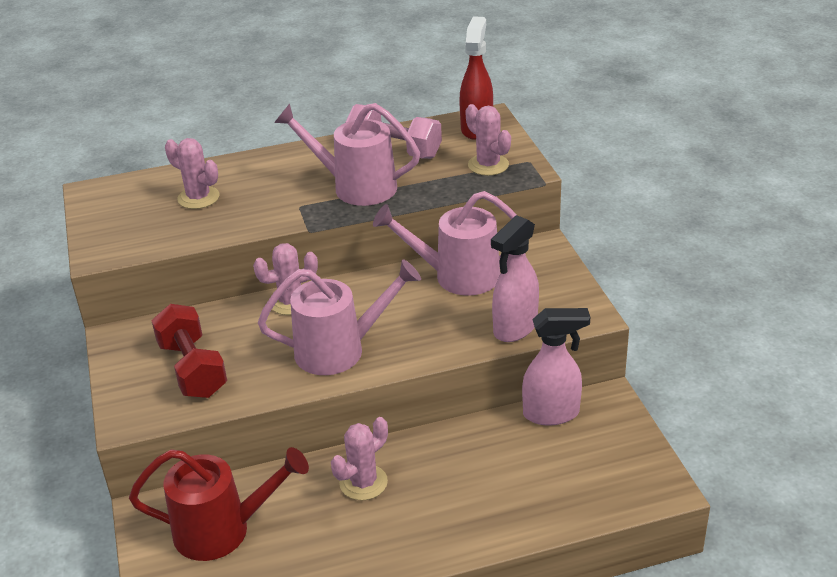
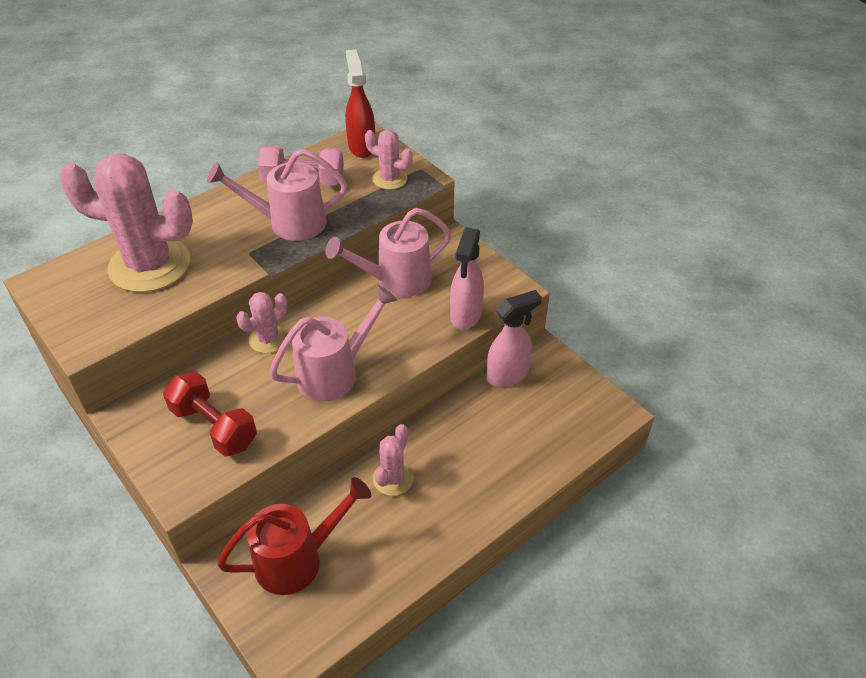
camera: 25 degrees left, 10 degrees up
pink cactus [165,138,220,209] -> pink cactus [60,153,193,292], size x2.06

